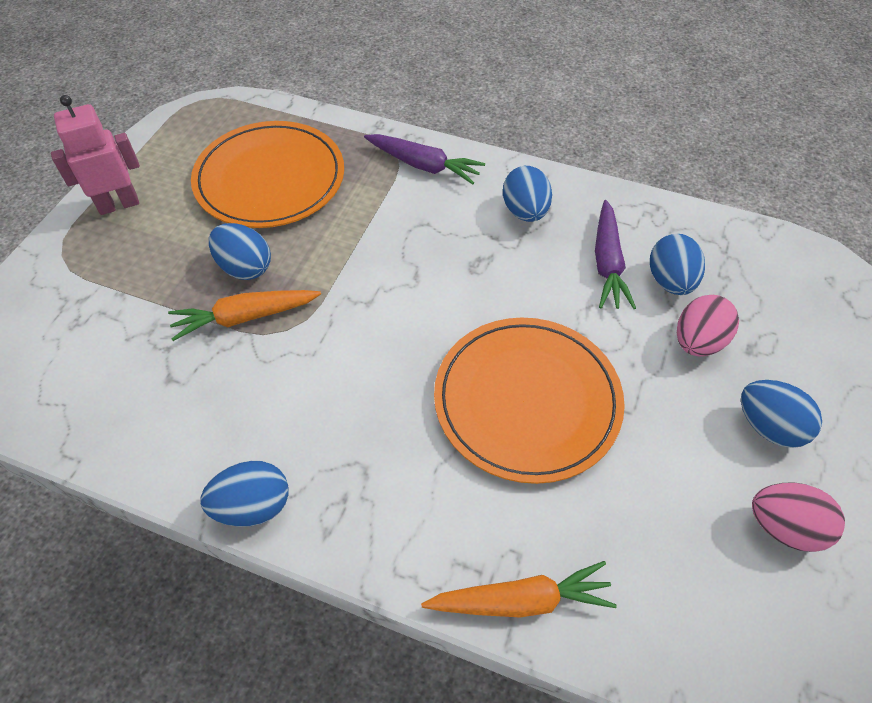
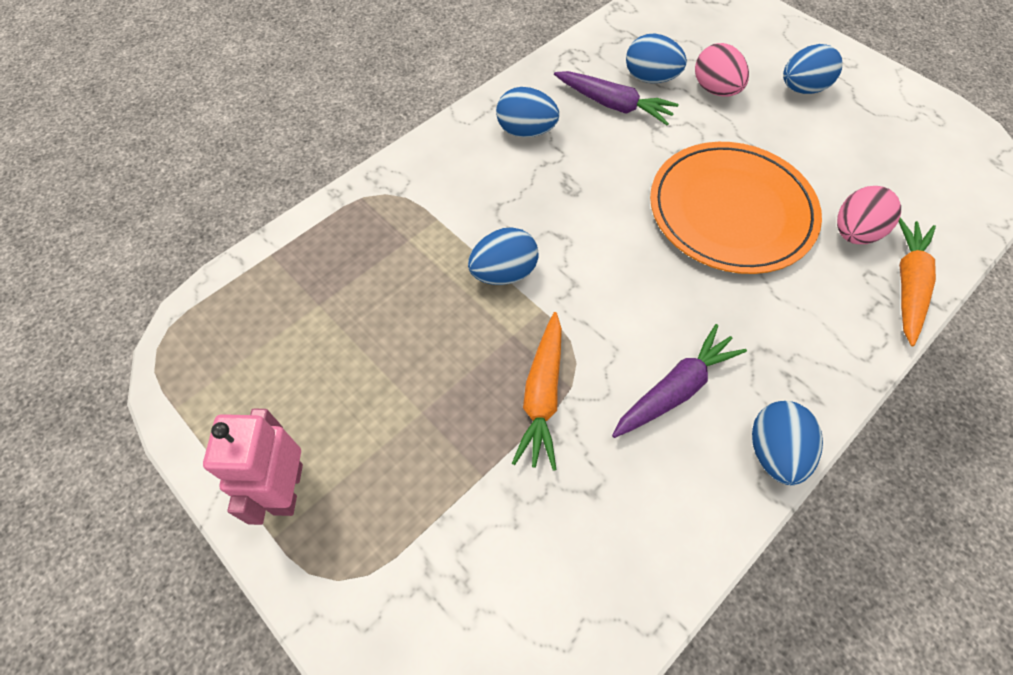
camera: 65 degrees left, 5 degrees up
orange plate [191,121,344,228] -> none
blue egg [209,223,271,280] -> blue egg moved to [468,227,538,285]
purple carrot [364,134,485,185] -> purple carrot moved to [612,324,747,438]
pink egg [752,482,845,552] -> pink egg moved to [837,186,901,244]

